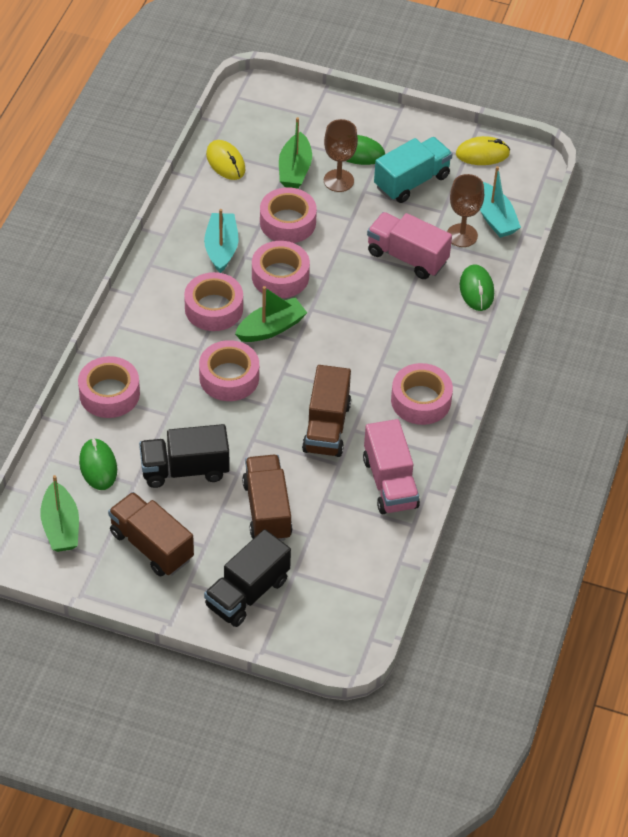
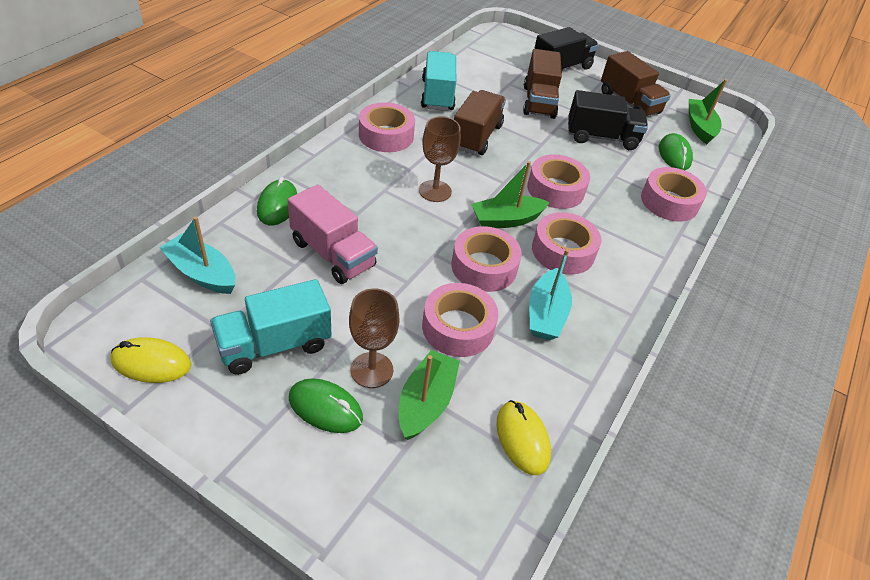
camera: 170 degrees left, 5 degrees down
pink truck [363,419,420,514] -> turquoise truck [421,51,456,111]
brown goblet [447,174,484,247] -> brown goblet moved to [419,116,461,202]
turquoise boat [480,166,521,238] -> turquoise boat turned 45 degrees counterclockwise [159,216,235,294]

